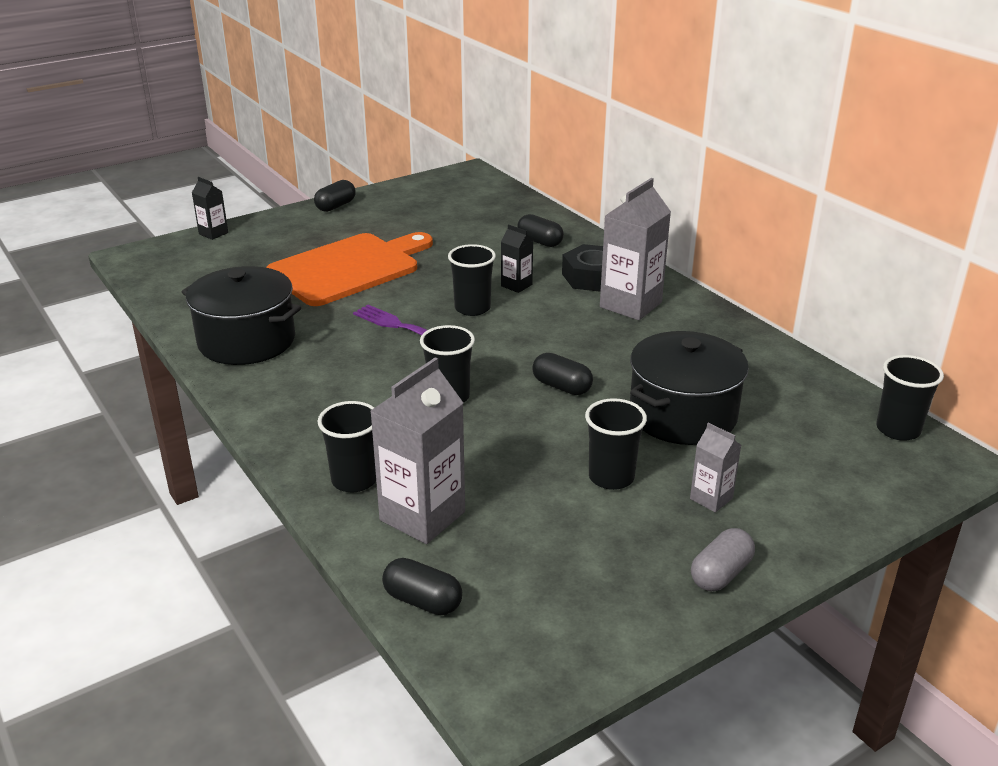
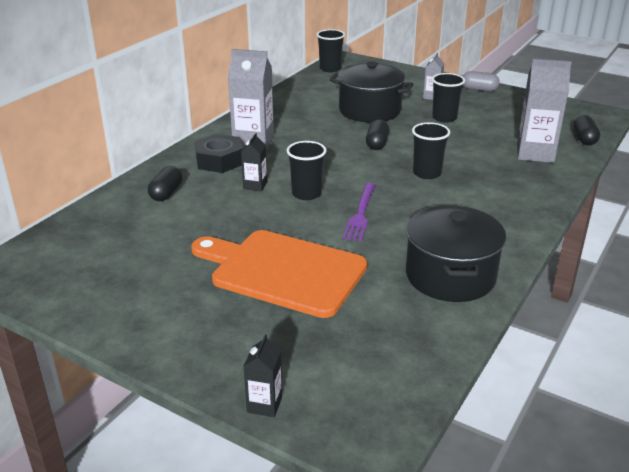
camera: 115 degrees left, 0 degrees up
black capsule [314,180,356,212] -> none
black cup [317,401,376,492] -> none

